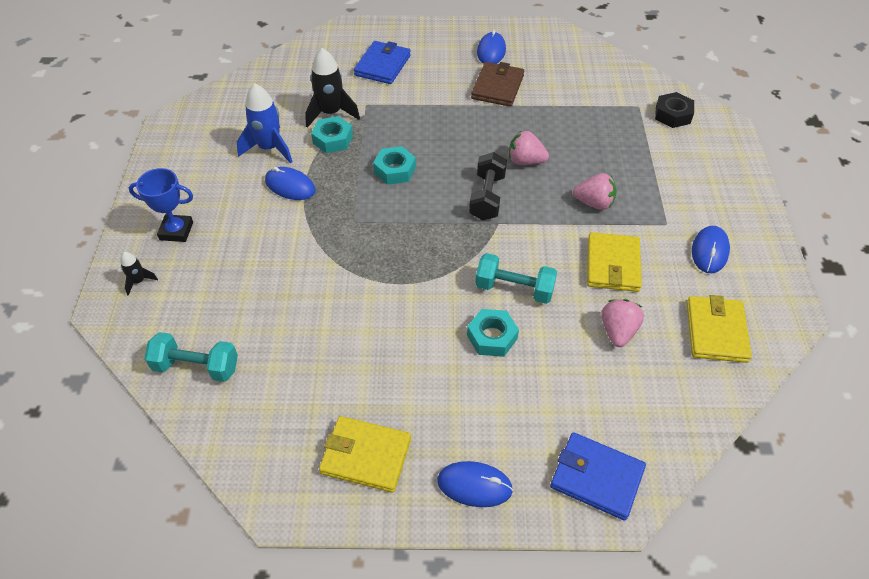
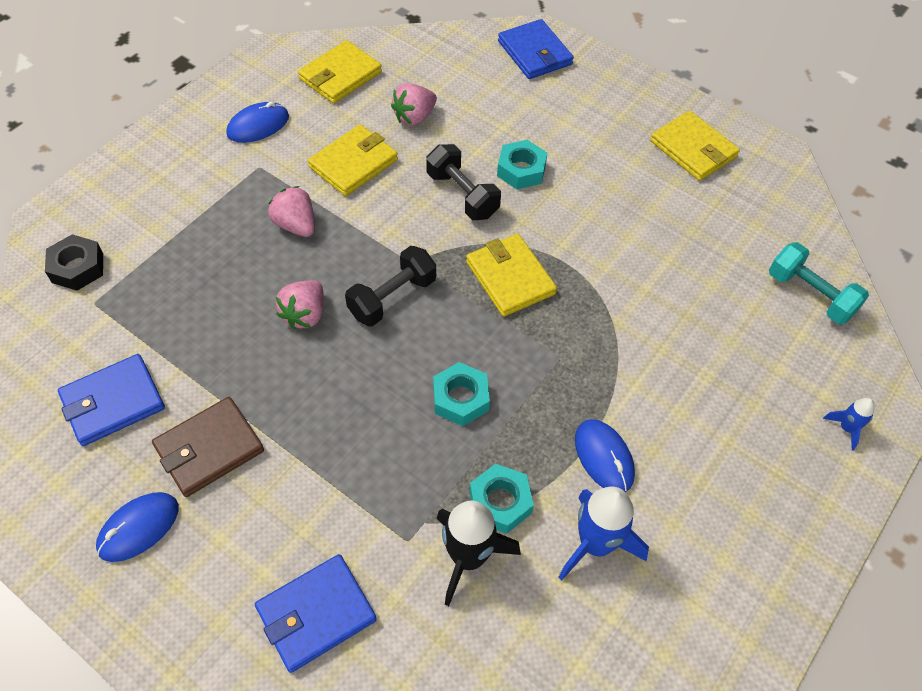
camera: 145 degrees left, 5 degrees up
black rocket [120,252,158,296] -> blue rocket [823,398,875,450]
blue trophy [129,168,193,242] -> none
blue mouse [437,461,513,507] -> none
turquoise dumbbell [475,253,557,304] -> black dumbbell [426,144,501,220]
pink strawberry [509,130,549,165] -> pink strawberry turned 60 degrees clockwise [276,280,324,329]
none -> blue wallet [58,354,165,446]
none -> yellow wallet [466,234,557,317]

